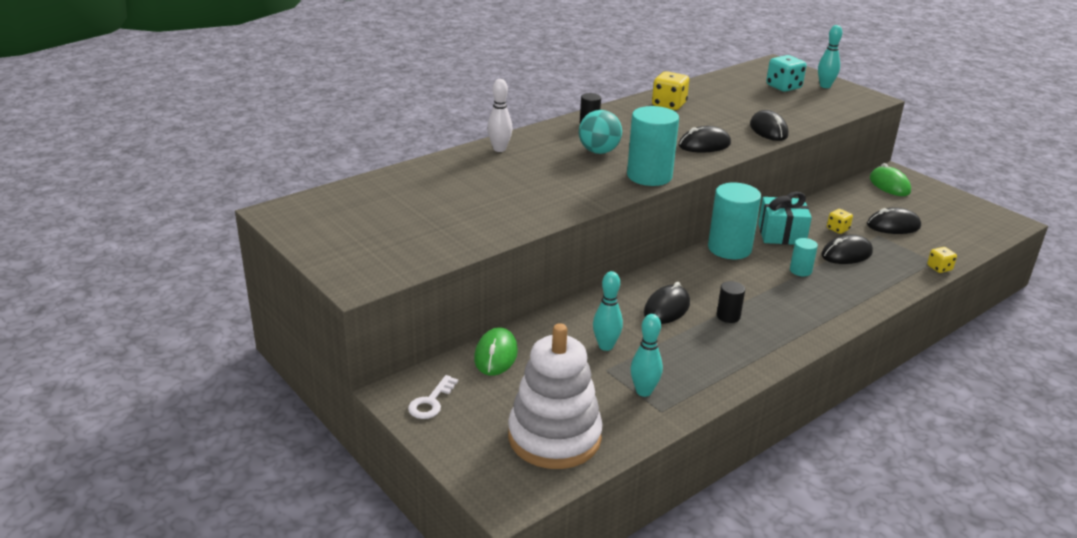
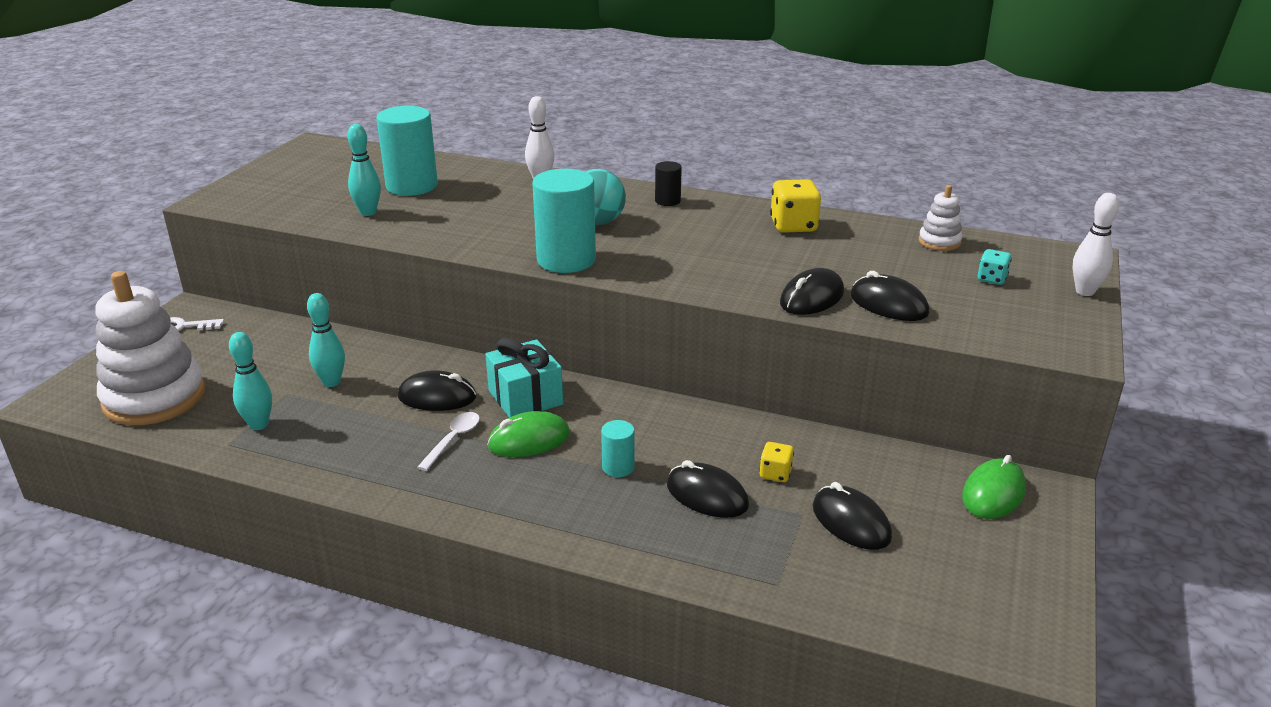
camera: 60 degrees right, 0 degrees up
green mouse [474,327,518,376] -> green mouse moved to [487,411,570,457]
black mouse [678,126,731,152] -> black mouse moved to [850,271,929,321]
turquoise cylinder [708,183,761,259] -> turquoise cylinder moved to [376,106,438,196]
black cylinder [717,281,745,323] -> white spoon [417,412,480,471]
turquoise gift [758,191,812,245] -> turquoise gift moved to [485,338,563,417]
turquoise dice [766,55,806,92] -> turquoise dice [978,249,1012,285], size x0.57
turquoise bowling pin [818,25,842,88] -> turquoise bowling pin moved to [347,124,381,216]
yellow dice [927,247,957,273] -> none
none -> white stacking toy [919,185,962,251]
none -> white bowling pin [1073,193,1119,296]

